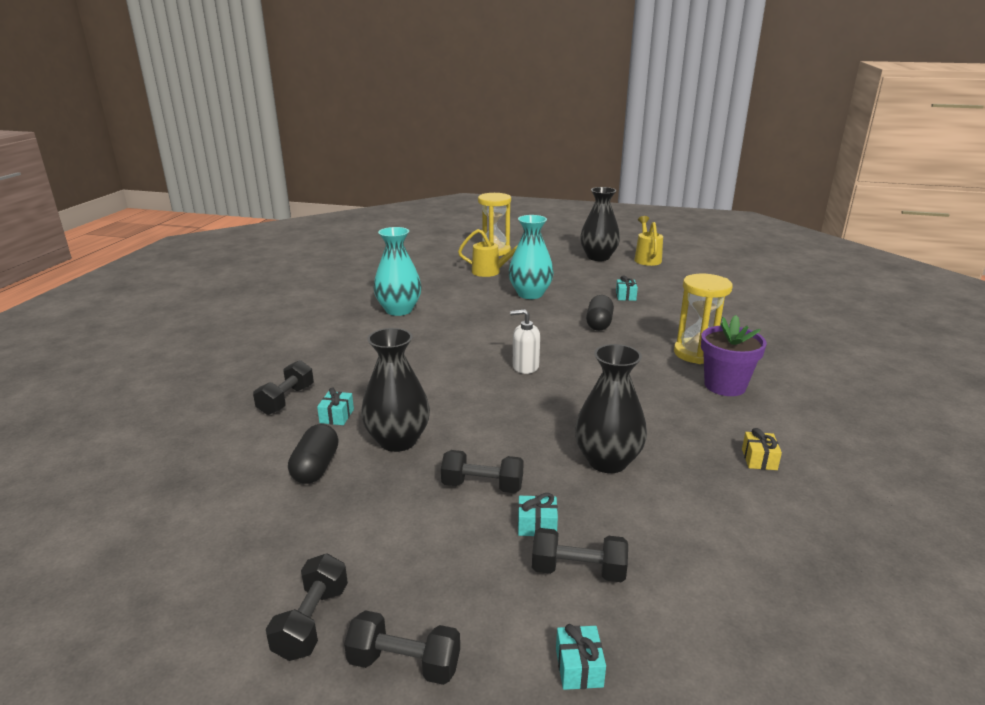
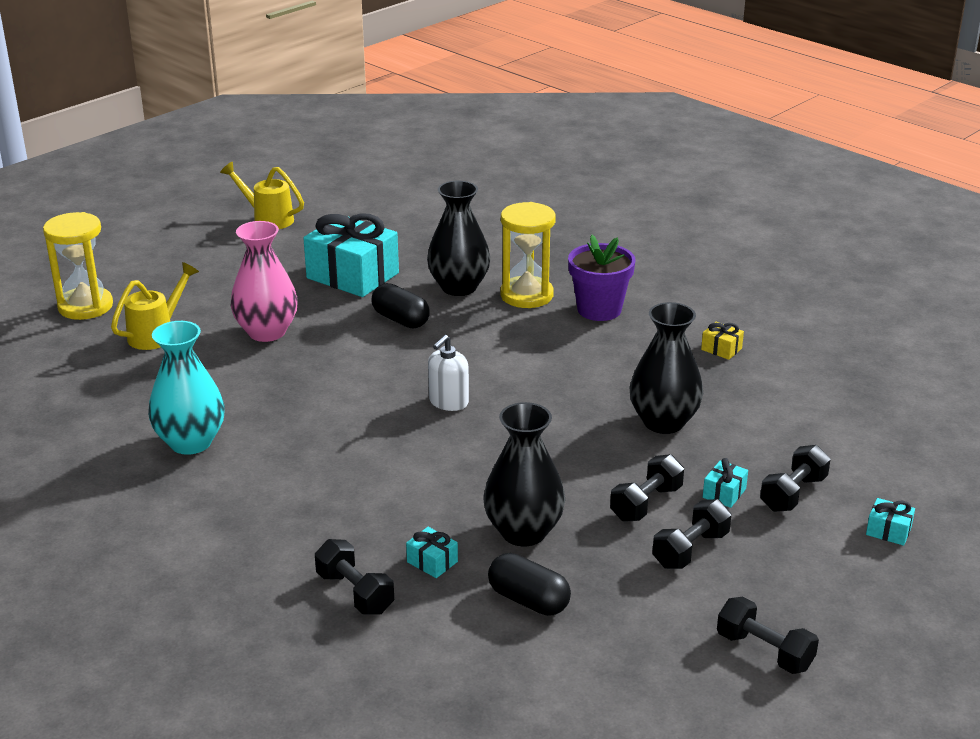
camera: 60 degrees left, 5 degrees up
black dumbbell [344,610,460,685] -> black dumbbell moved to [652,499,731,569]
turquoise vase [508,215,554,299] -> pink vase [231,221,298,342]
black vase [580,187,620,261] -> black vase moved to [427,181,490,296]
turquoise gift [616,275,638,301] -> turquoise gift [303,213,399,297], size x2.44

